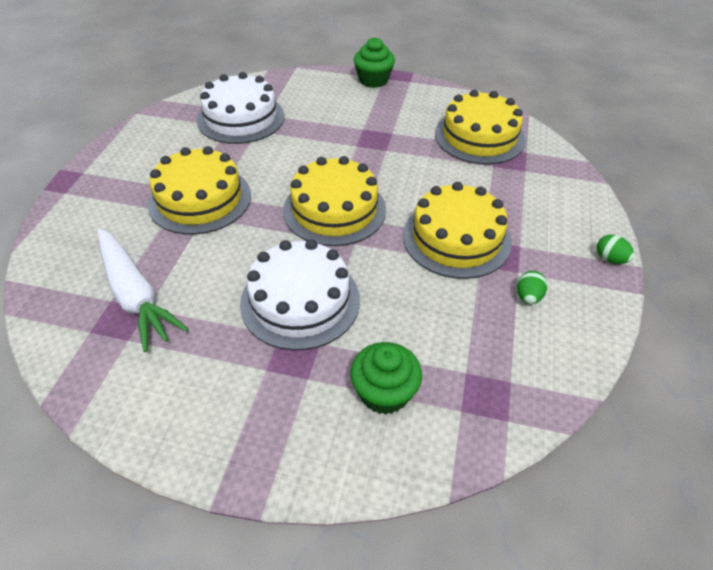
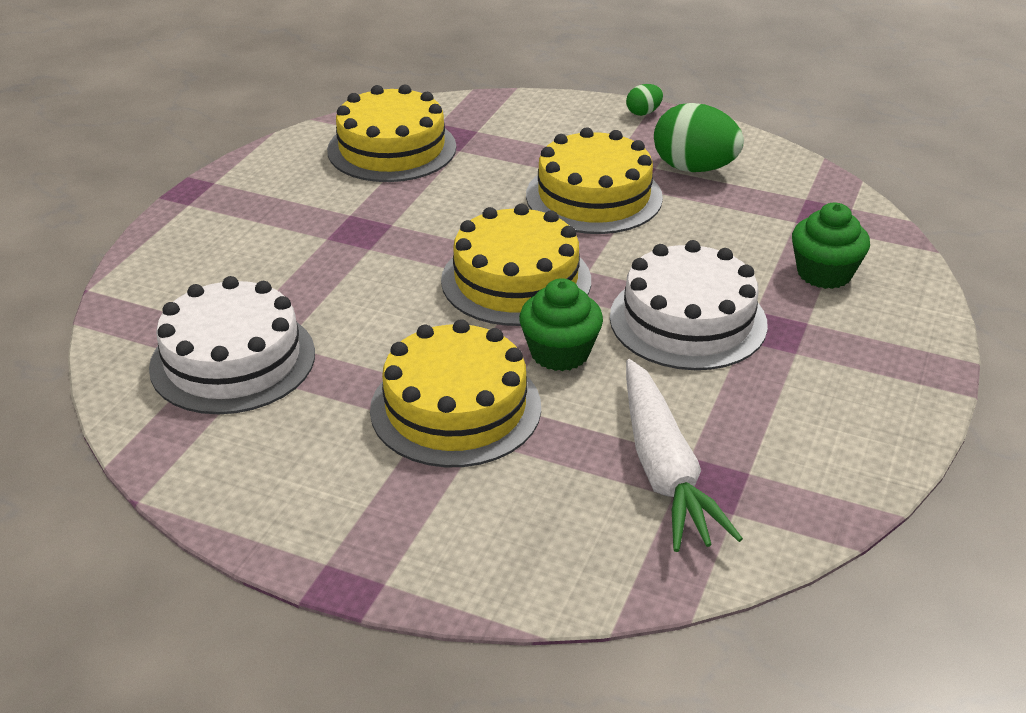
camera: 80 degrees left, 10 degrees down
white carrot [97,228,188,352] -> white carrot turned 105 degrees clockwise [626,359,743,552]
green cupcake [354,37,395,88] -> green cupcake moved to [519,278,603,371]
green egg [517,271,547,304] -> green egg [654,103,744,172], size x2.10

